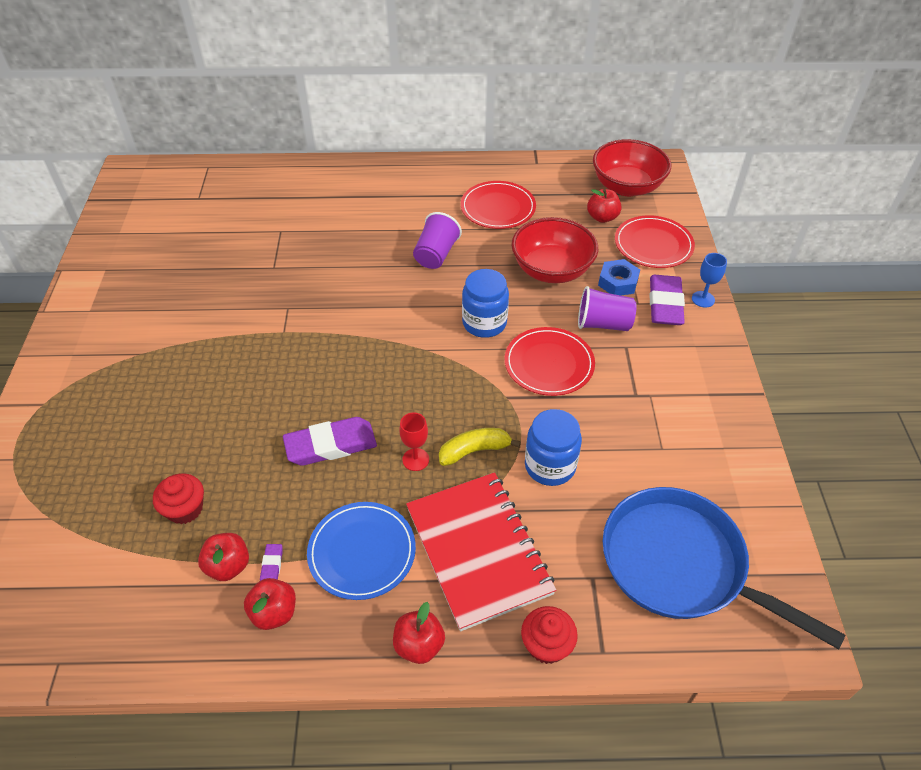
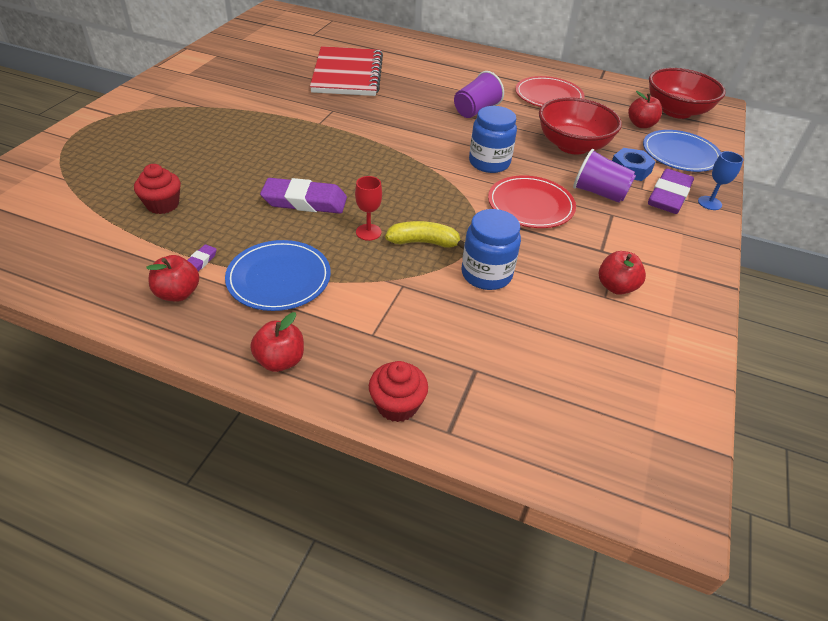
camera: 20 degrees right, 5 degrees down
red apple [198,533,249,581] -> red apple moved to [599,251,646,295]
red notebook [406,472,556,631] -> red notebook moved to [310,46,383,96]
blue pan [603,487,845,650] -> none
red plate [615,215,695,268] -> blue plate [643,130,721,172]

